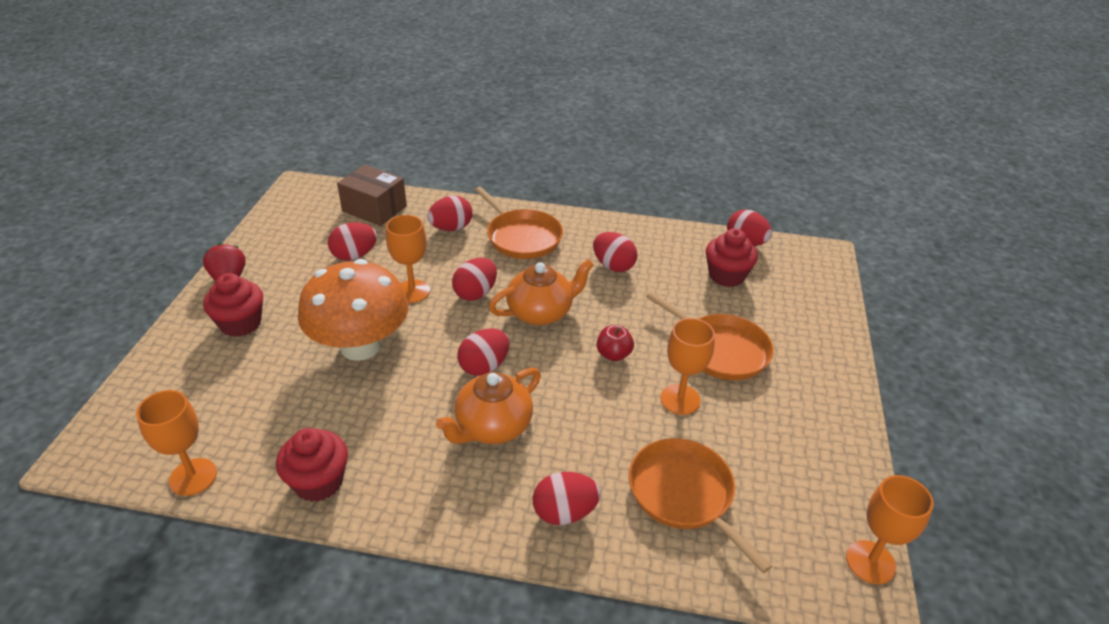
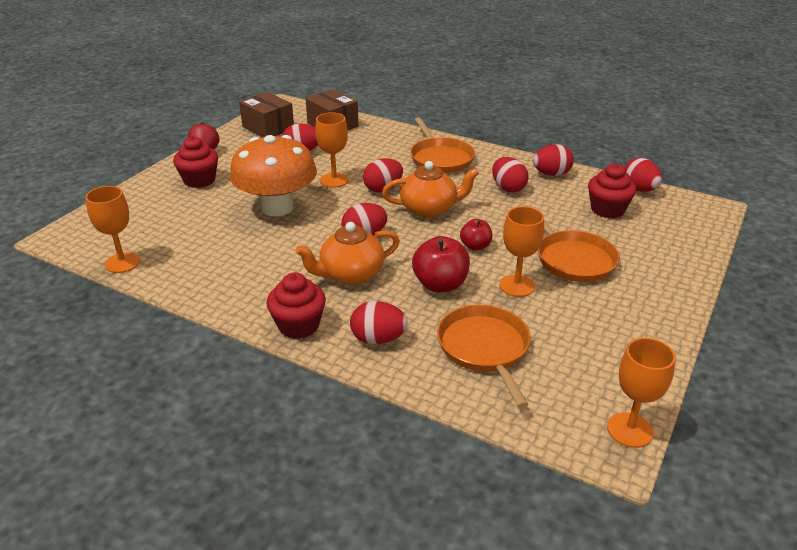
camera: 20 degrees right, 5 degrees down
red cupcake [276,428,348,502] -> red cupcake moved to [267,273,326,339]
red egg [427,196,473,231] -> red egg moved to [533,145,574,176]
none -> brown box [239,92,294,137]
none -> red apple [412,236,470,293]

